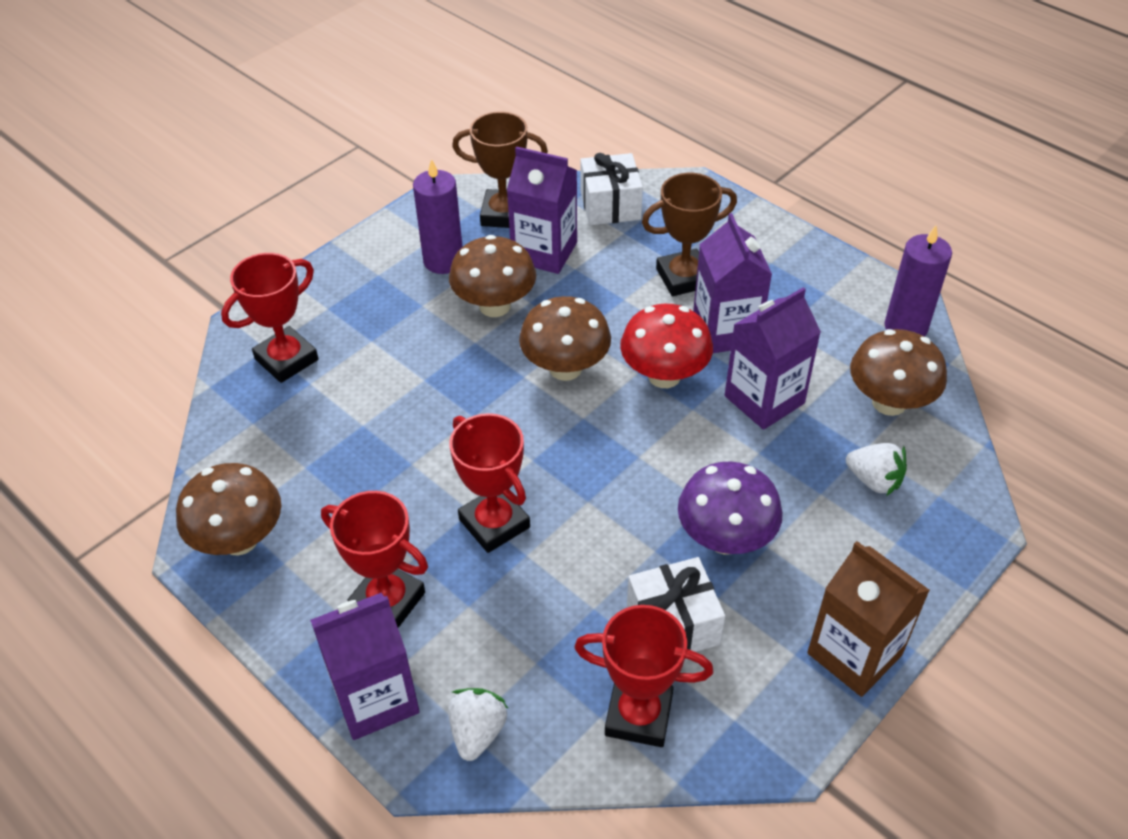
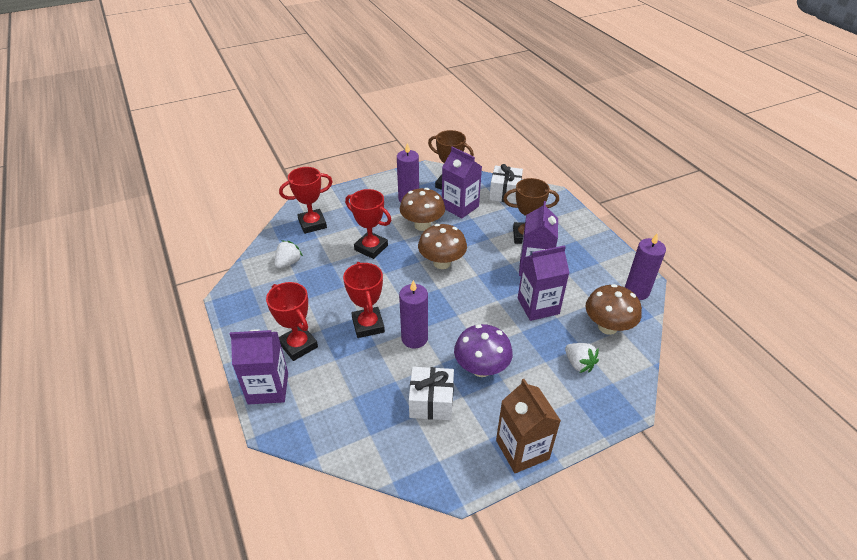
camera: 20 degrees right, 5 degrees down
brown mushroom [176,463,281,556] -> none
white strawberry [448,688,508,761] -> white strawberry moved to [275,241,303,268]
red trophy [574,605,713,747] -> red trophy moved to [345,189,391,259]
red mushroom [620,304,713,388] -> none
none -> purple candle [399,280,428,348]

